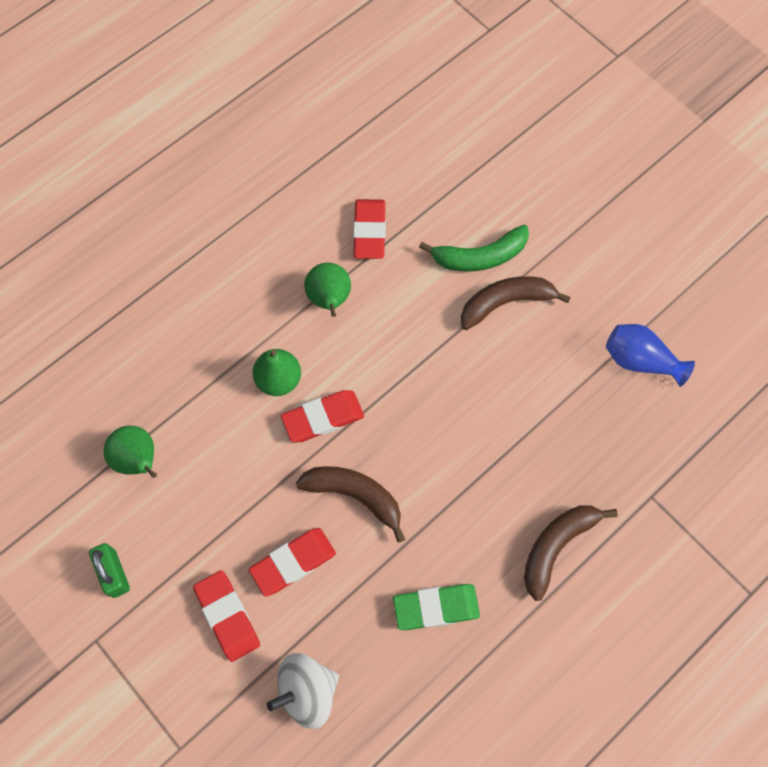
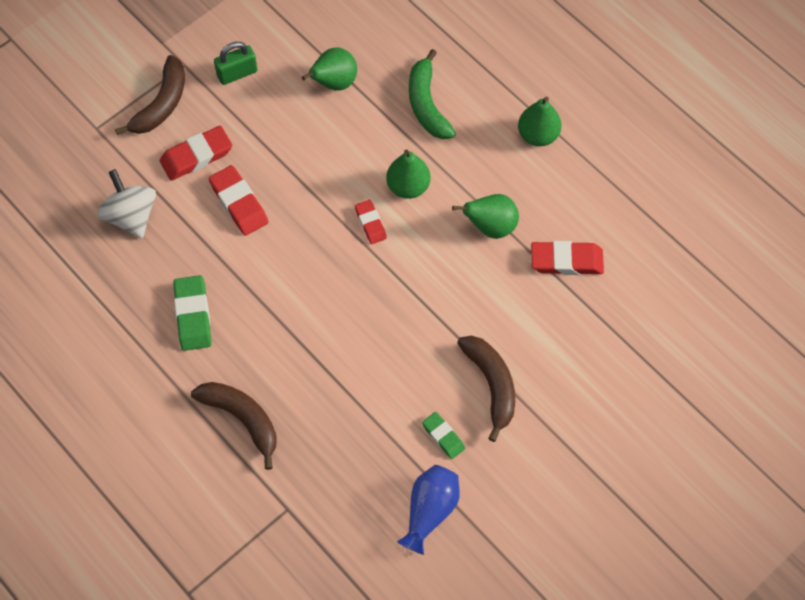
camera: 90 degrees right, 5 degrees down
red eraser [281,390,364,442] -> red eraser [355,200,387,244], size x0.62
brown banana [296,466,405,543] -> brown banana moved to [115,55,185,135]
green banana [419,225,529,272] -> green banana moved to [409,49,456,139]
none -> green eraser [422,412,465,459]
none -> green pear [518,97,562,146]

